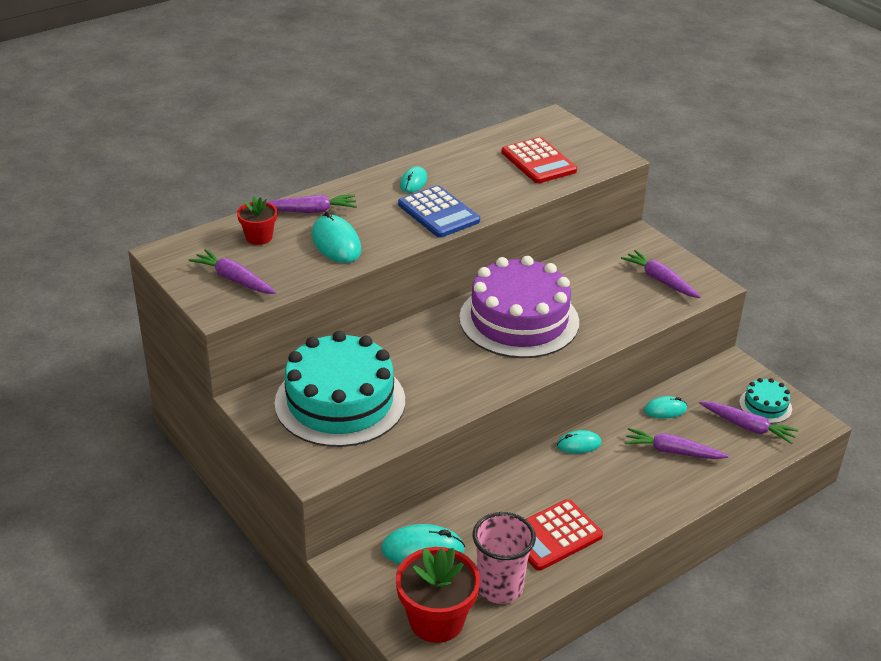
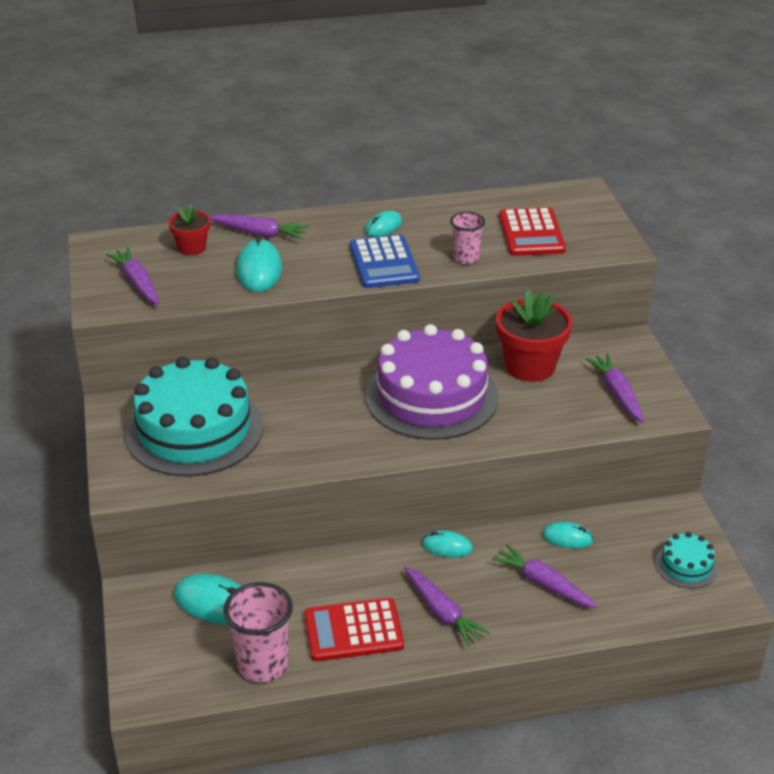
camera: 25 degrees right, 0 degrees up
red flower pot [396,547,480,643] -> red flower pot moved to [496,289,573,382]
purple carrot [699,402,799,444] -> purple carrot moved to [404,567,490,647]
none -> pink cup [450,212,485,264]

